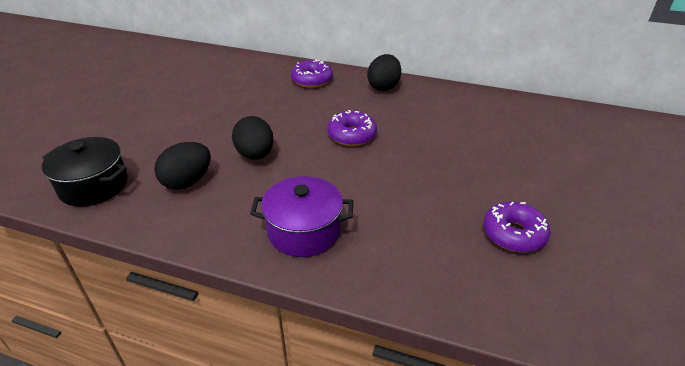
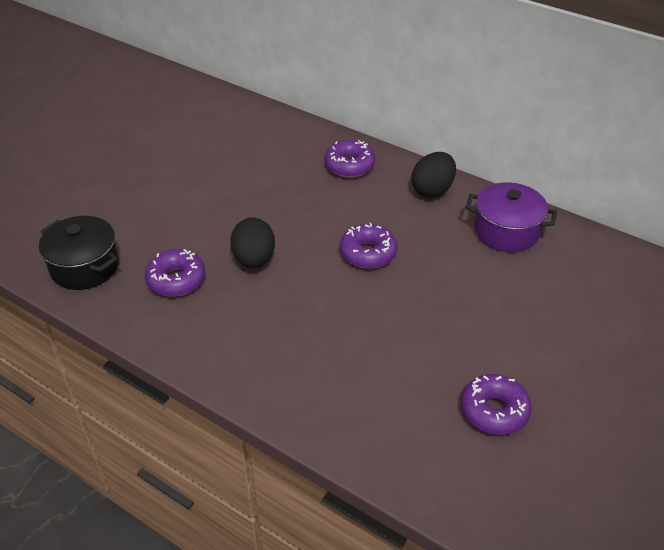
camera: 15 degrees right, 5 degrees up
black egg [154,142,211,190] -> purple donut [145,249,206,297]
purple pot [250,176,353,257] -> purple pot moved to [466,182,557,252]

